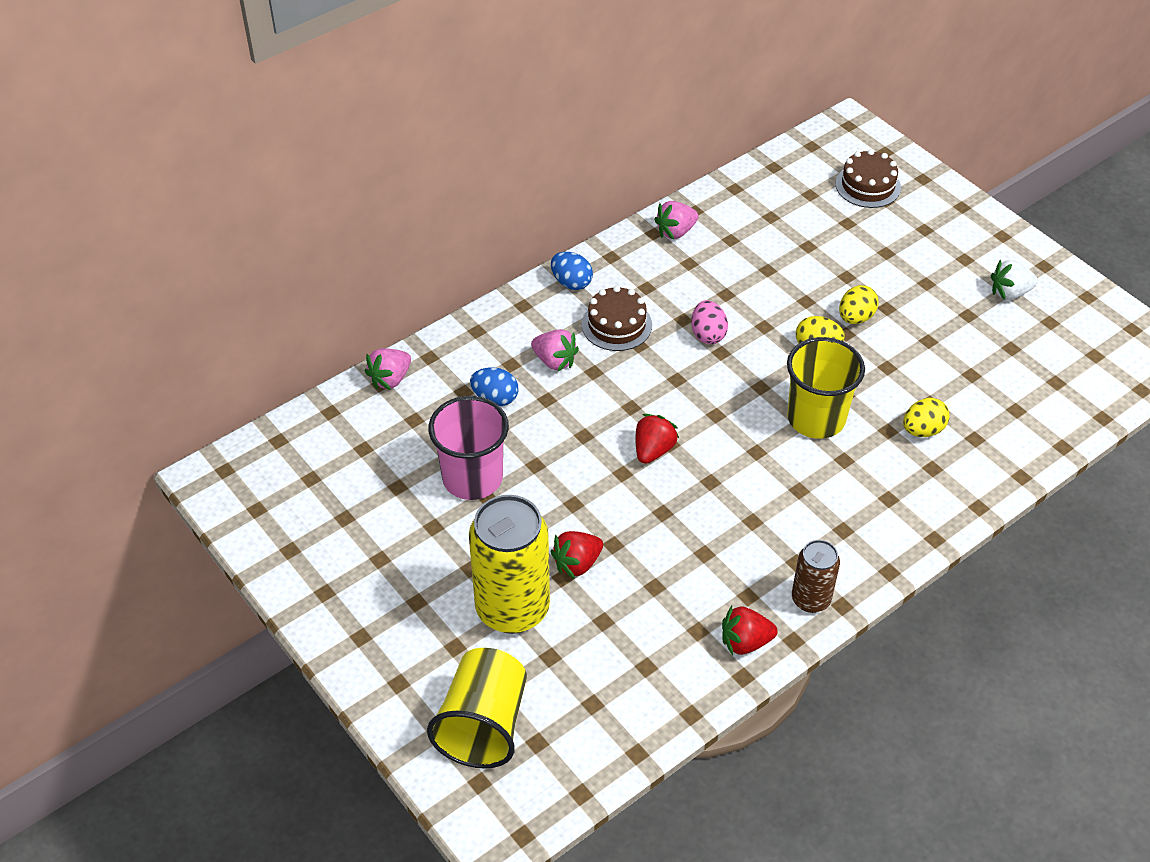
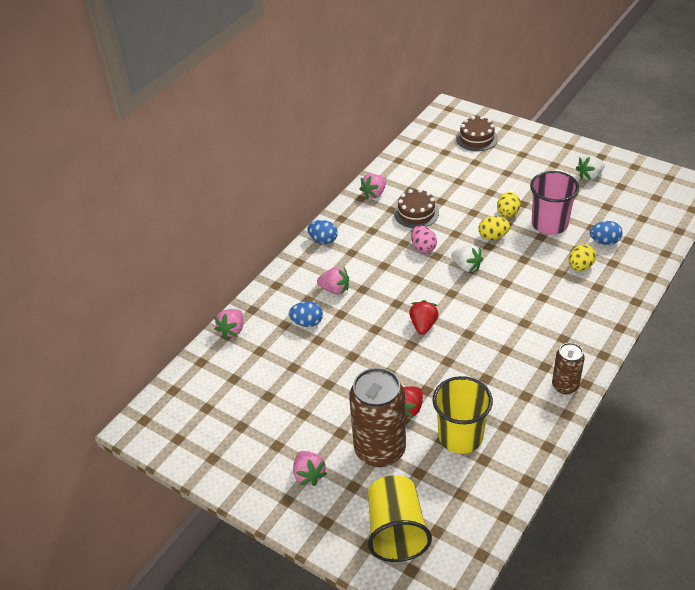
camera: 15 degrees left, 5 degrees down
pink cup [428,396,509,500] -> pink cup moved to [530,171,579,235]
yellow can [469,495,550,634] -> brown can [349,367,406,467]
brown cake [582,286,652,351] -> brown cake moved to [394,189,439,228]
red strawberry [722,606,778,655] -> none
yellow cup [787,337,865,439] -> yellow cup moved to [433,376,493,454]
none -> pink strawberry [293,451,327,486]
none -> white strawberry [451,245,483,273]
none -> blue egg [590,221,622,245]

